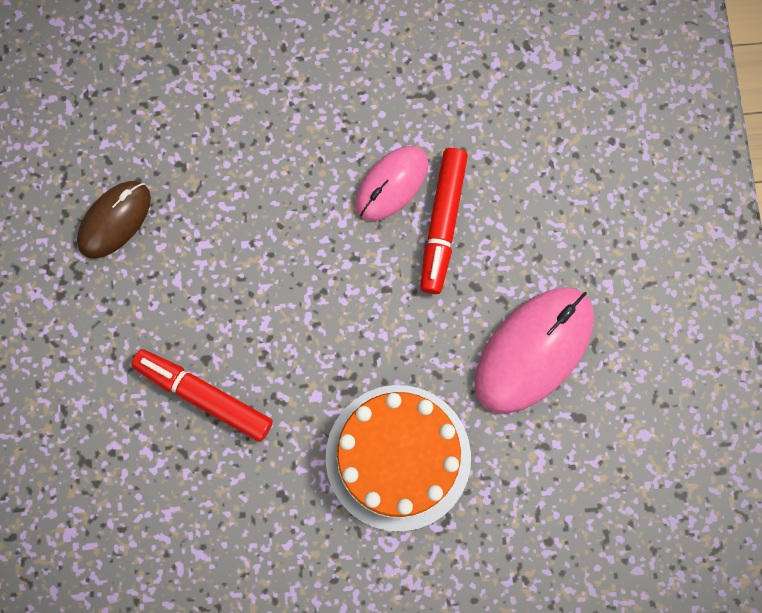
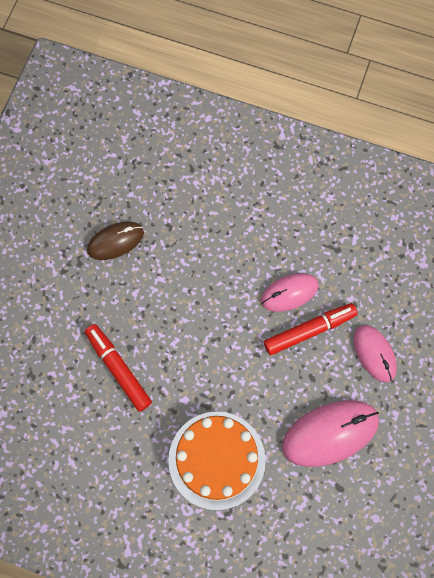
camera: 25 degrees right, 5 degrees down
red marker [420,148,468,294] -> red marker turned 150 degrees counterclockwise [264,303,358,355]
none -> pink mouse [353,325,397,383]

